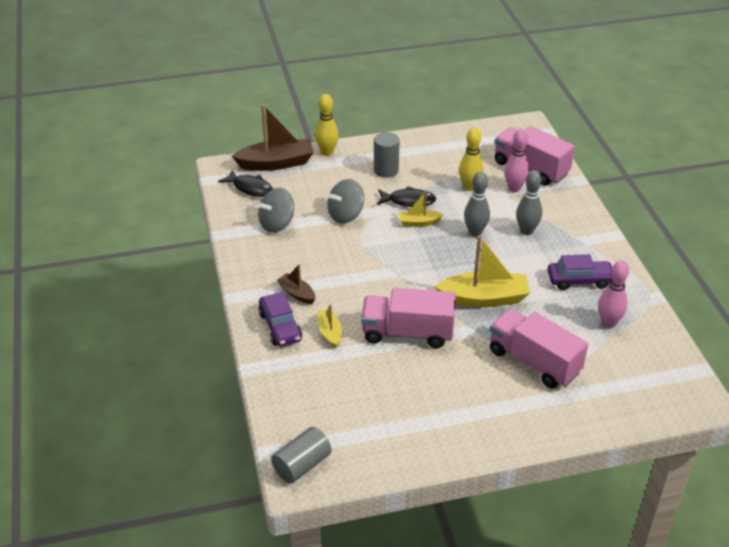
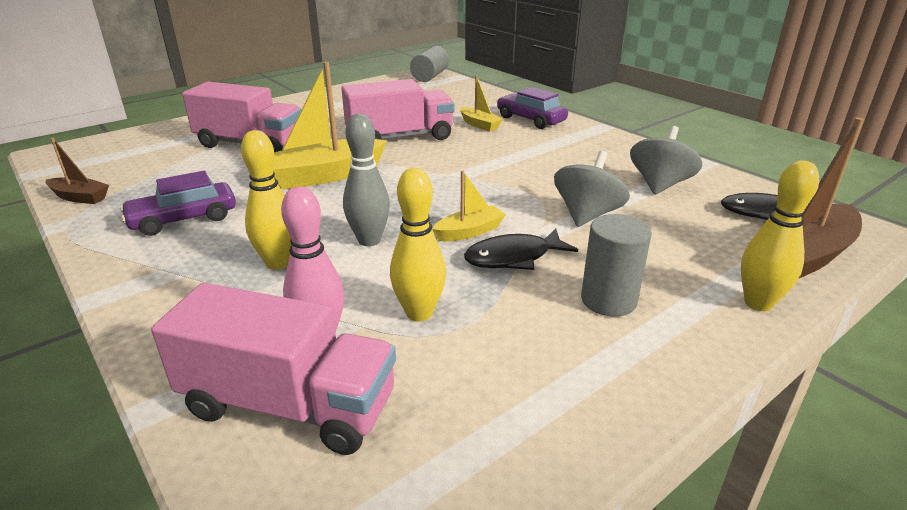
camera: 155 degrees right, 10 degrees down
brown boat [277,264,315,304] -> brown boat moved to [45,138,109,204]
grey bowling pin [516,170,542,235] -> yellow bowling pin [241,130,292,270]
pink bowling pin [598,261,629,328] -> none

